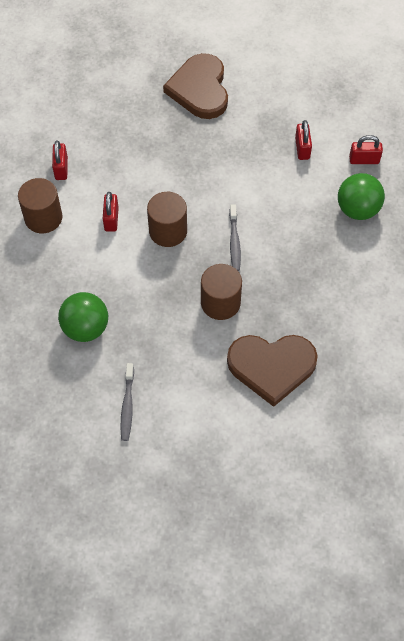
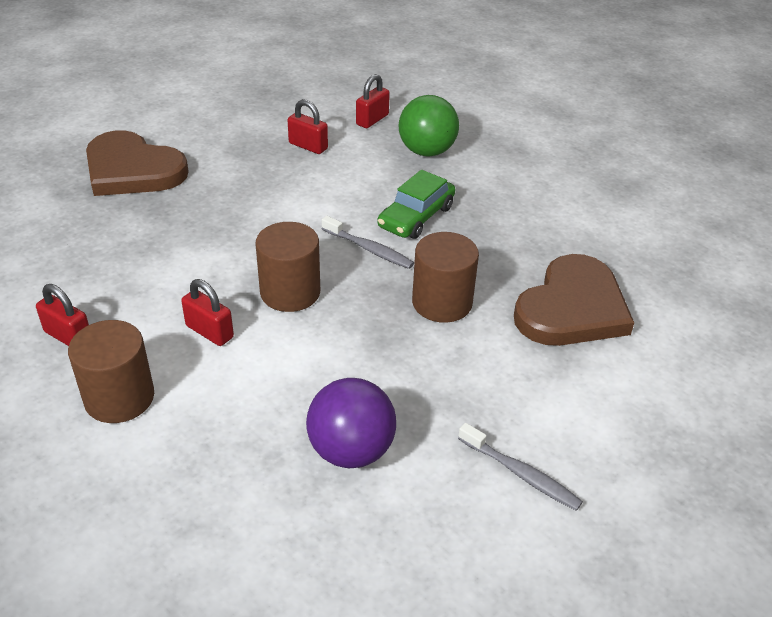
camera: 55 degrees left, 20 degrees down
green ball [58,292,108,342] -> purple ball [306,378,396,468]
none -> green car [378,170,456,239]

